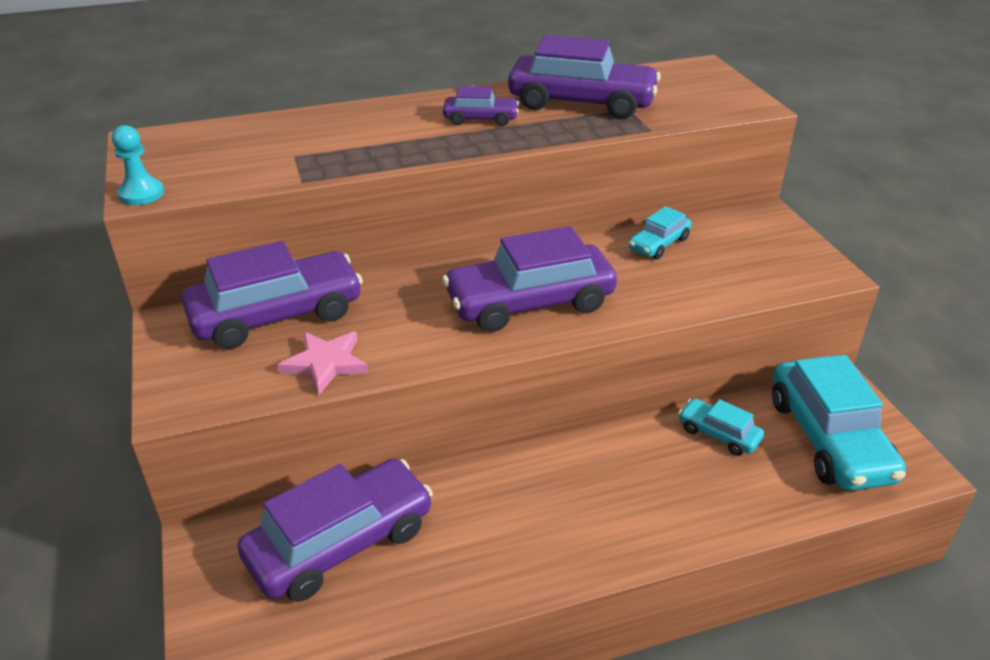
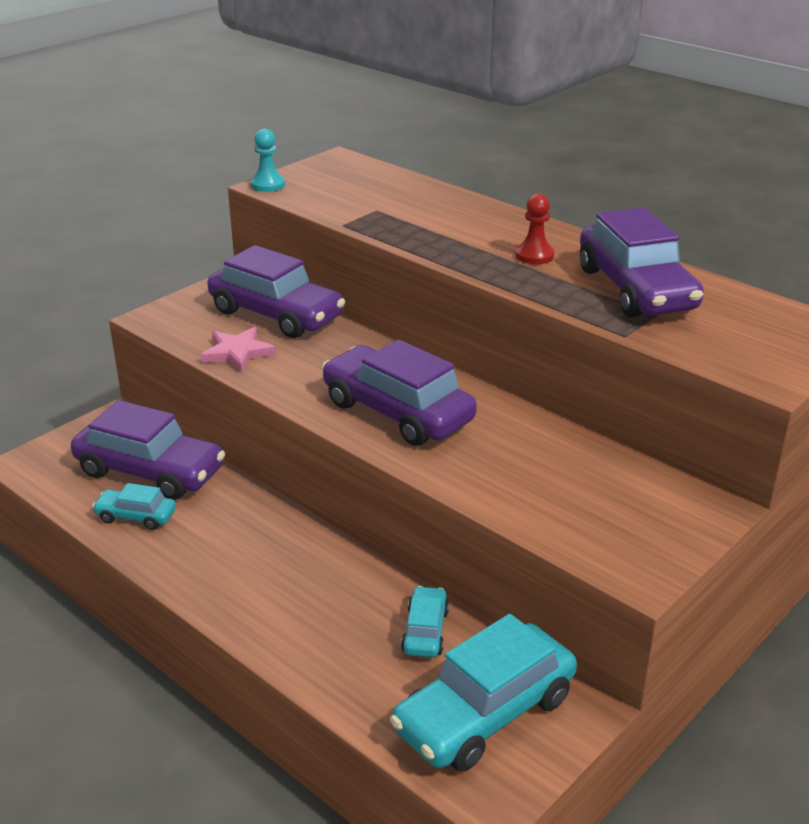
camera: 60 degrees right, 5 degrees down
purple car [443,86,519,126] -> red pawn [515,193,555,264]
turquoise car [629,206,692,259] -> turquoise car moved to [92,483,176,530]

